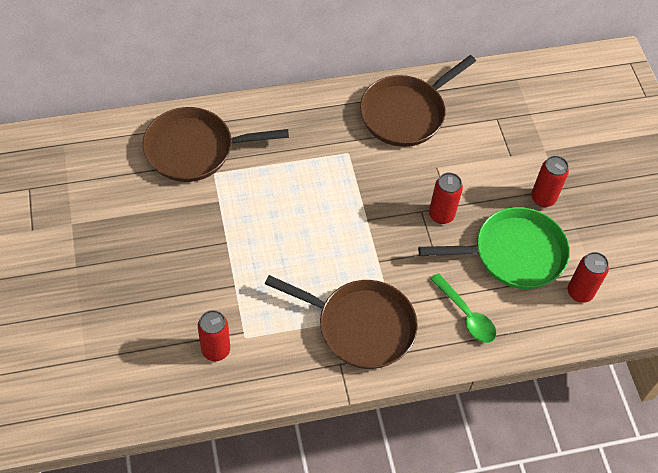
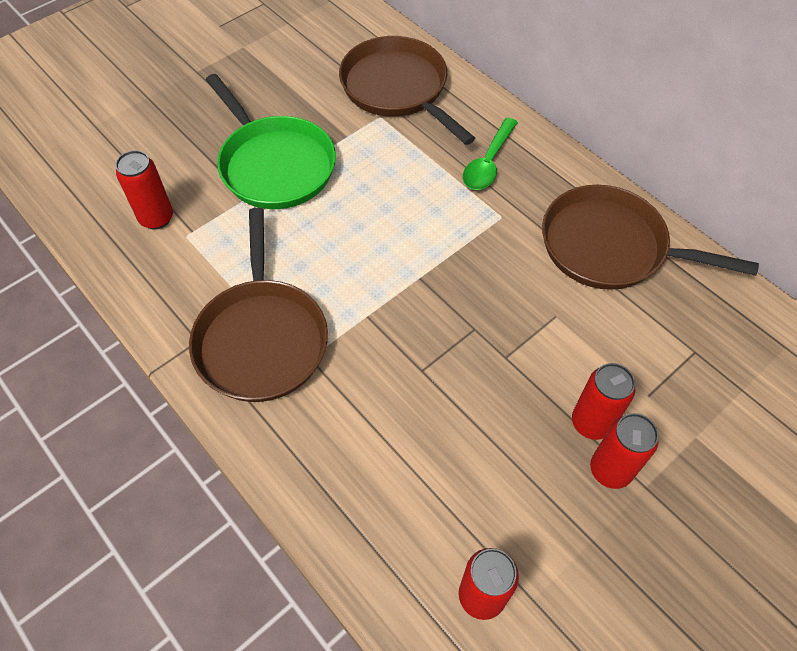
camera: 65 degrees right, 0 degrees up
green pan [418,207,570,289] -> green pan moved to [206,74,336,209]
red can [429,172,463,224] -> red can moved to [572,363,635,440]
green spoon [431,273,496,343] -> green spoon moved to [463,118,518,190]

